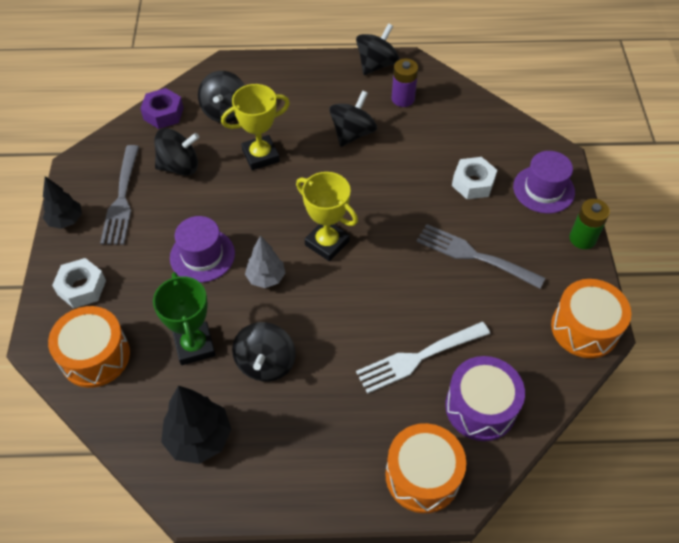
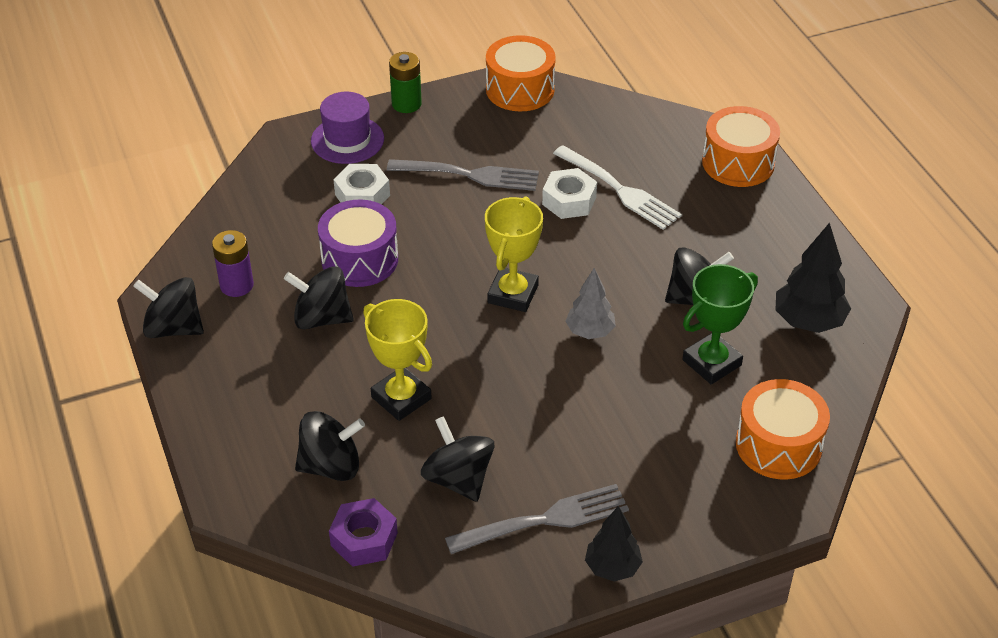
camera: 110 degrees left, 10 degrees down
white nut [52,258,106,308] -> white nut moved to [542,168,597,219]
purple hat [170,216,235,283] -> none
grey fork [416,224,545,289] -> grey fork turned 90 degrees counterclockwise [387,159,539,191]
purple drum [445,356,525,441] -> purple drum moved to [318,200,398,287]

